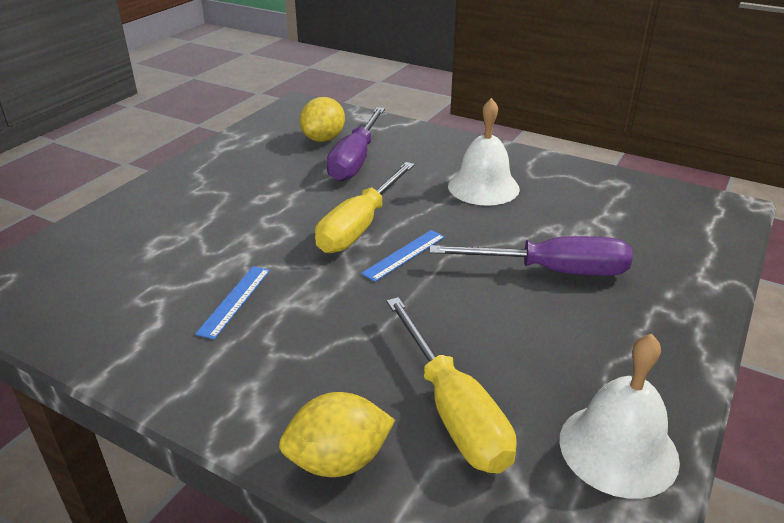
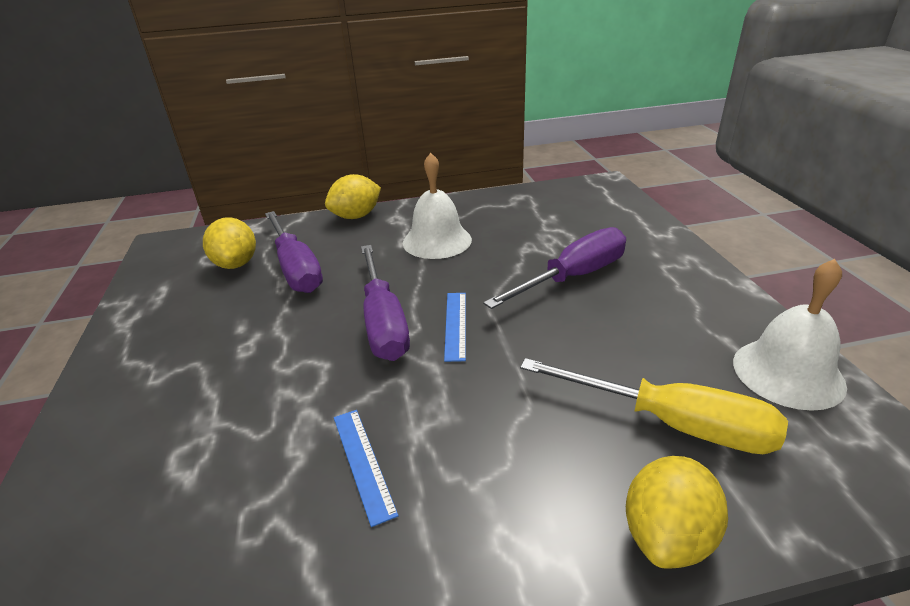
camera: 40 degrees left, 0 degrees up
yellow screwdriver [315,162,415,253] -> purple screwdriver [361,245,410,361]
none -> yellow lemon [325,174,381,219]

